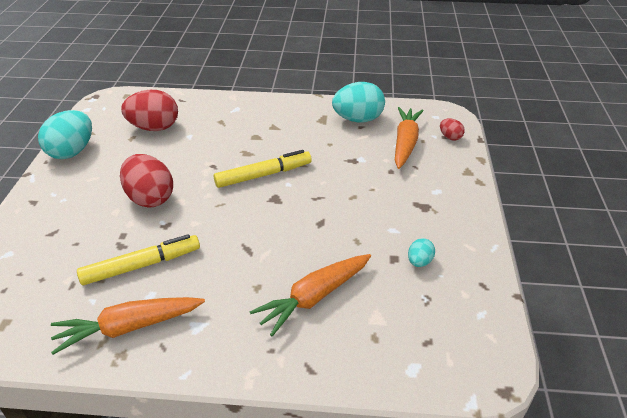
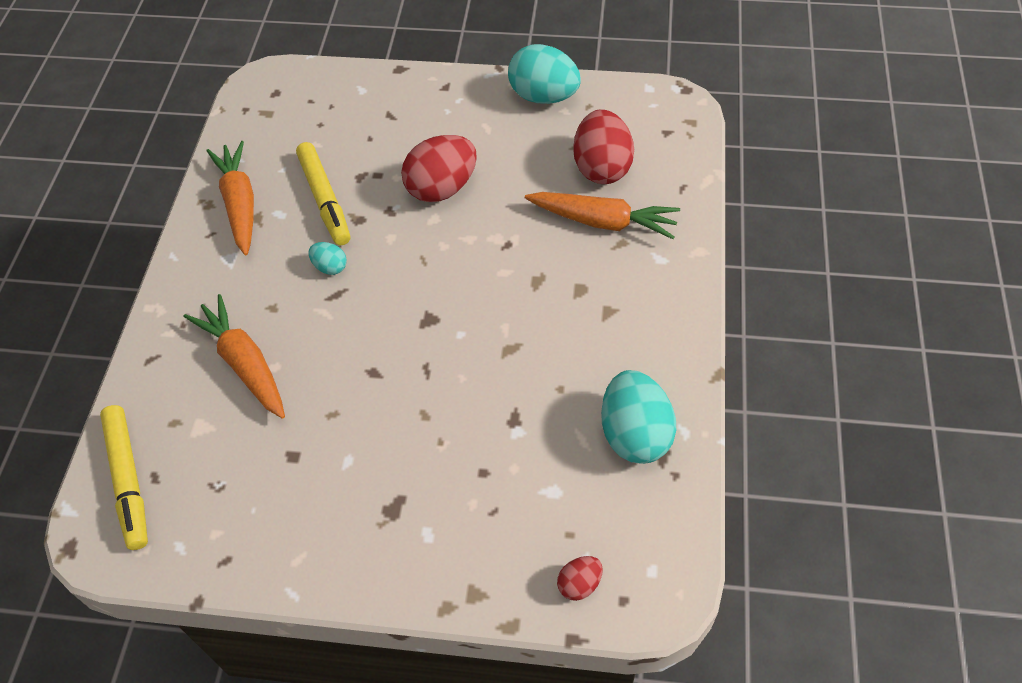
camera: 95 degrees right, 15 degrees up
yellow marker [214,150,312,188] -> yellow marker moved to [100,405,148,550]
orange carrot [395,107,424,169] -> orange carrot moved to [525,192,680,239]
turquoise egg [408,238,435,267] -> turquoise egg moved to [308,242,347,275]

